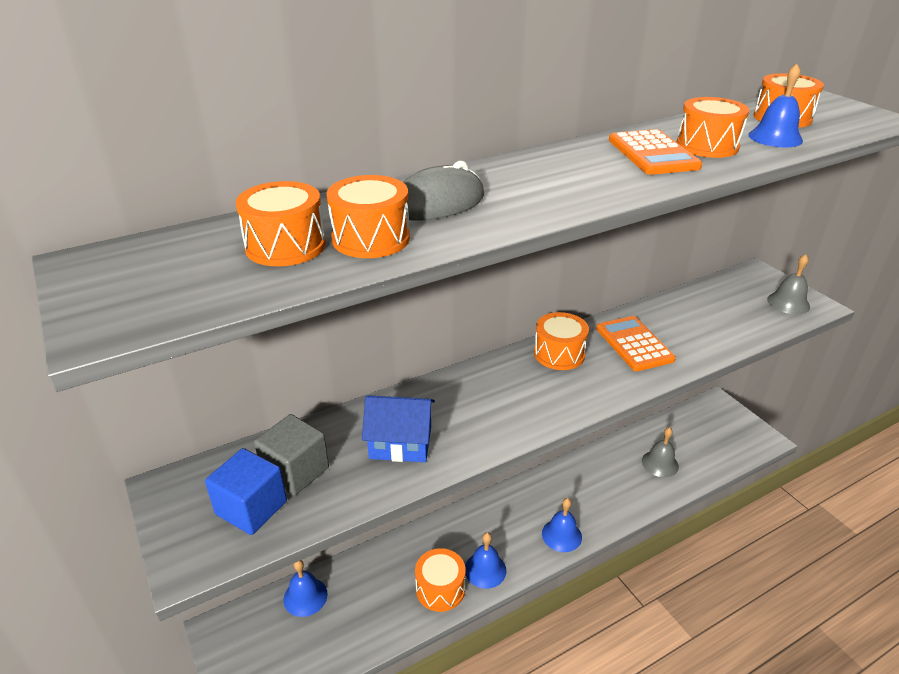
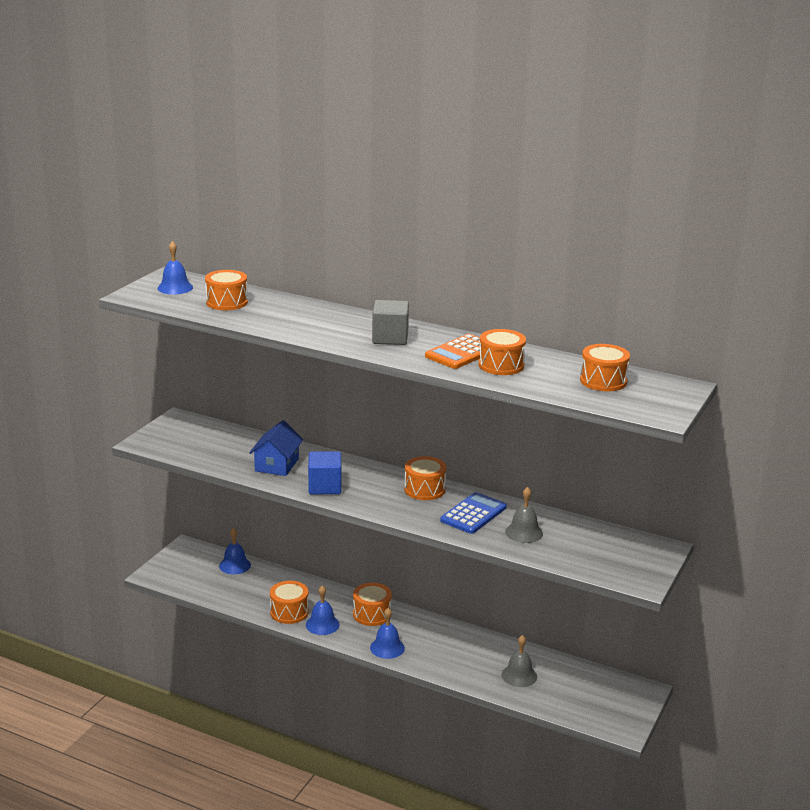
camera: 55 degrees right, 10 degrees down
blue cube [205,448,287,535] -> blue cube moved to [308,451,341,494]
grey cube [254,414,329,496] -> grey cube moved to [372,300,409,345]
orange drum [326,175,410,258] -> orange drum moved to [353,583,392,626]
blue house [362,395,435,462] -> blue house turned 45 degrees clockwise [249,420,303,476]
grey mouse [403,161,484,221] -> none
orange calculator [596,316,676,371] -> blue calculator [440,492,507,534]
blue bell [748,64,803,147] -> blue bell moved to [157,241,193,294]
grey bell [767,254,810,315] -> grey bell moved to [505,487,543,543]

